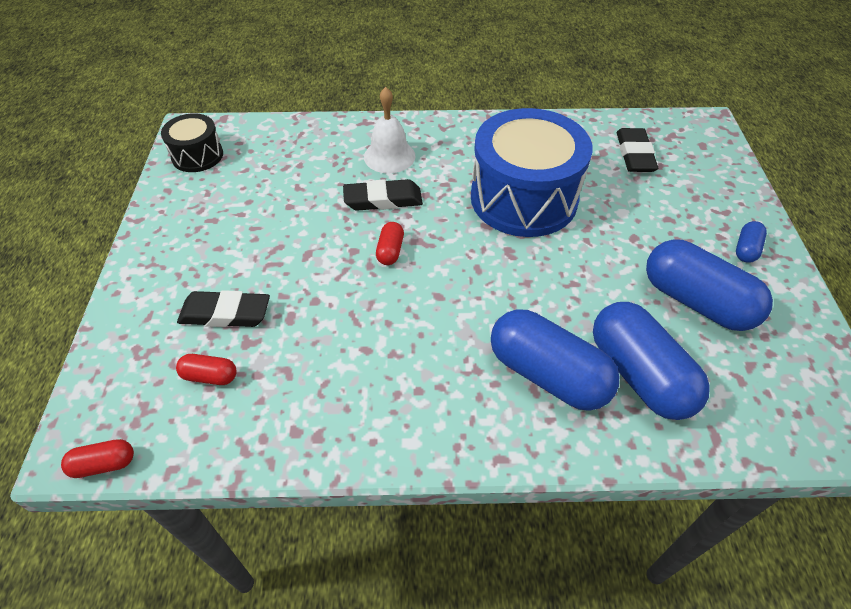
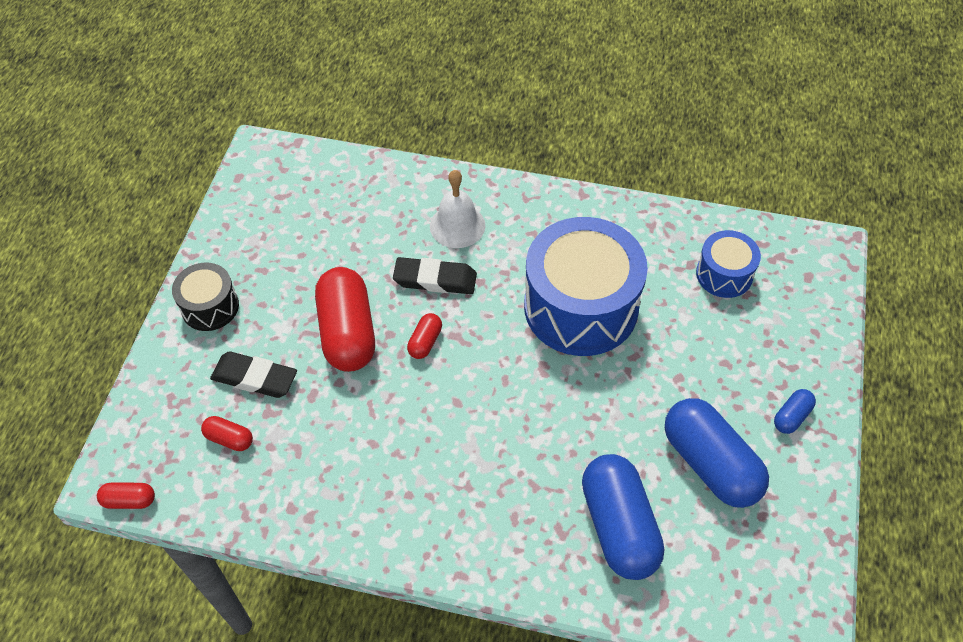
camera: 15 degrees right, 5 degrees up
black drum [161,113,223,172] -> black drum moved to [172,263,239,331]
blue capsule [491,309,620,411] -> none
black eraser [617,128,658,172] -> blue drum [696,230,761,298]
none -> red capsule [315,267,375,372]

